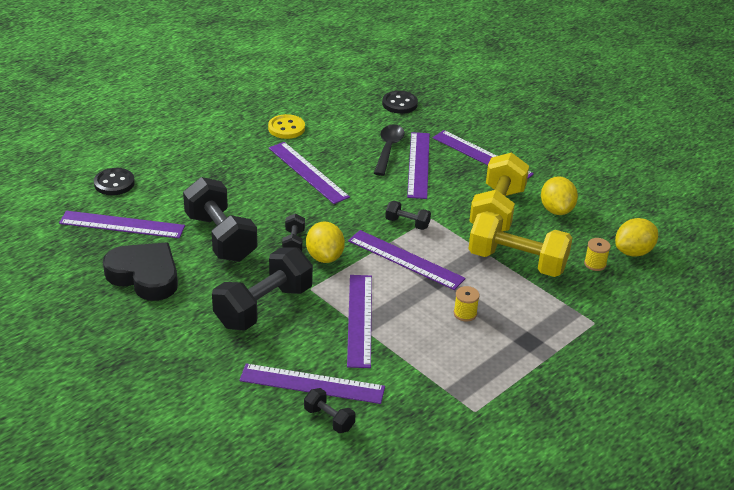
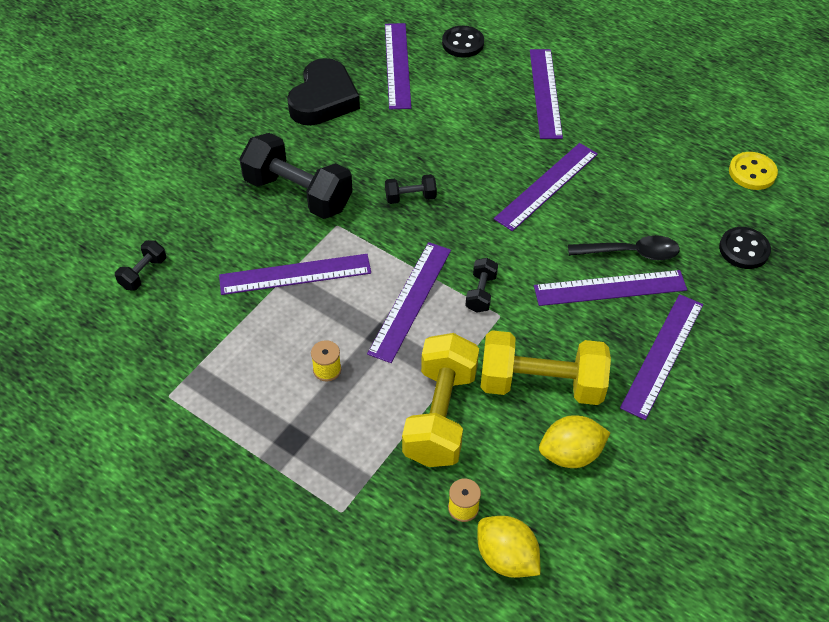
camera: 80 degrees right, 15 degrees up
black dumbbell [183,177,257,262] -> none
purple ruler [239,363,385,404] -> purple ruler moved to [530,49,563,139]
yellow button [268,114,305,139] -> yellow button moved to [729,152,778,190]
yellow lemon [306,222,345,263] -> none

